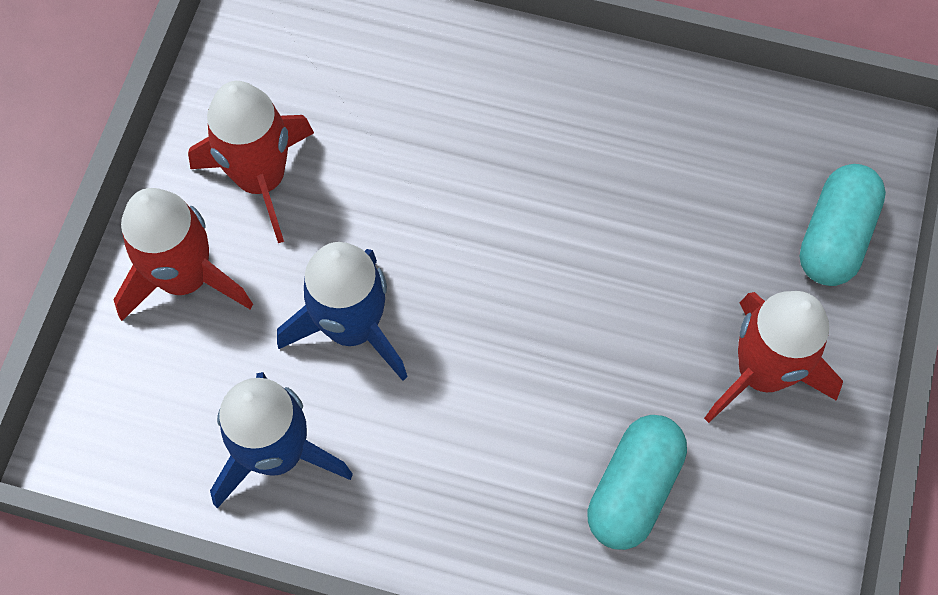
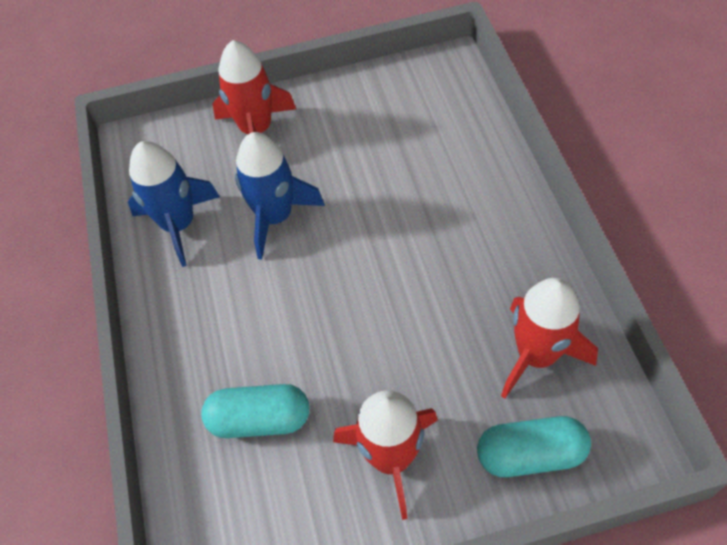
camera: 65 degrees right, 10 degrees down
red rocket [188,81,314,243] -> red rocket moved to [501,278,598,399]

